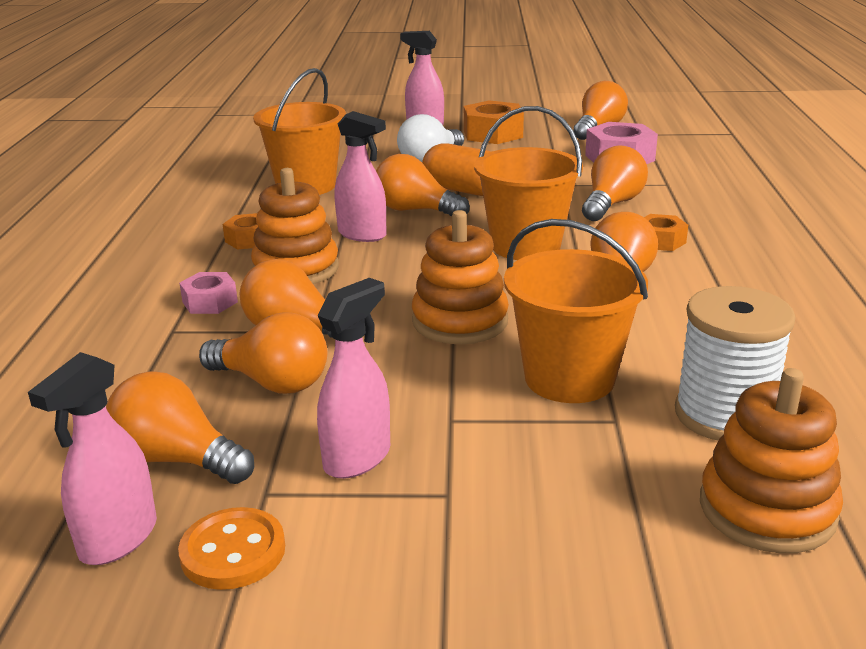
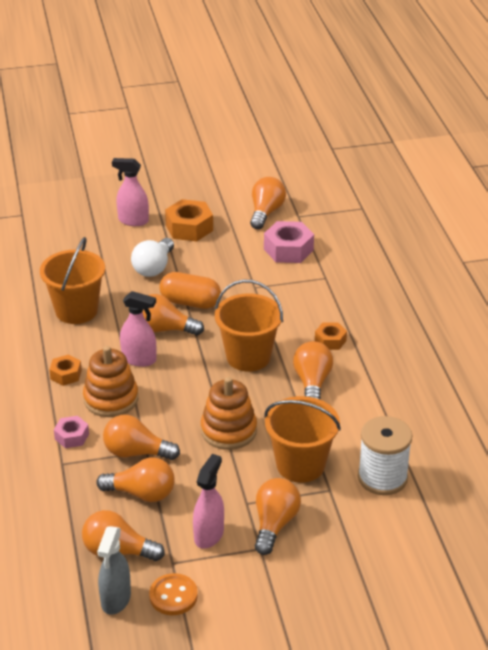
camera: 15 degrees left, 10 degrees up
pink spray bottle [28,352,157,565] -> grey spray bottle [97,526,131,615]
orange light bulb [582,145,648,221] -> orange light bulb moved to [255,478,301,555]
orange stacking toy [700,368,843,553] -> none

